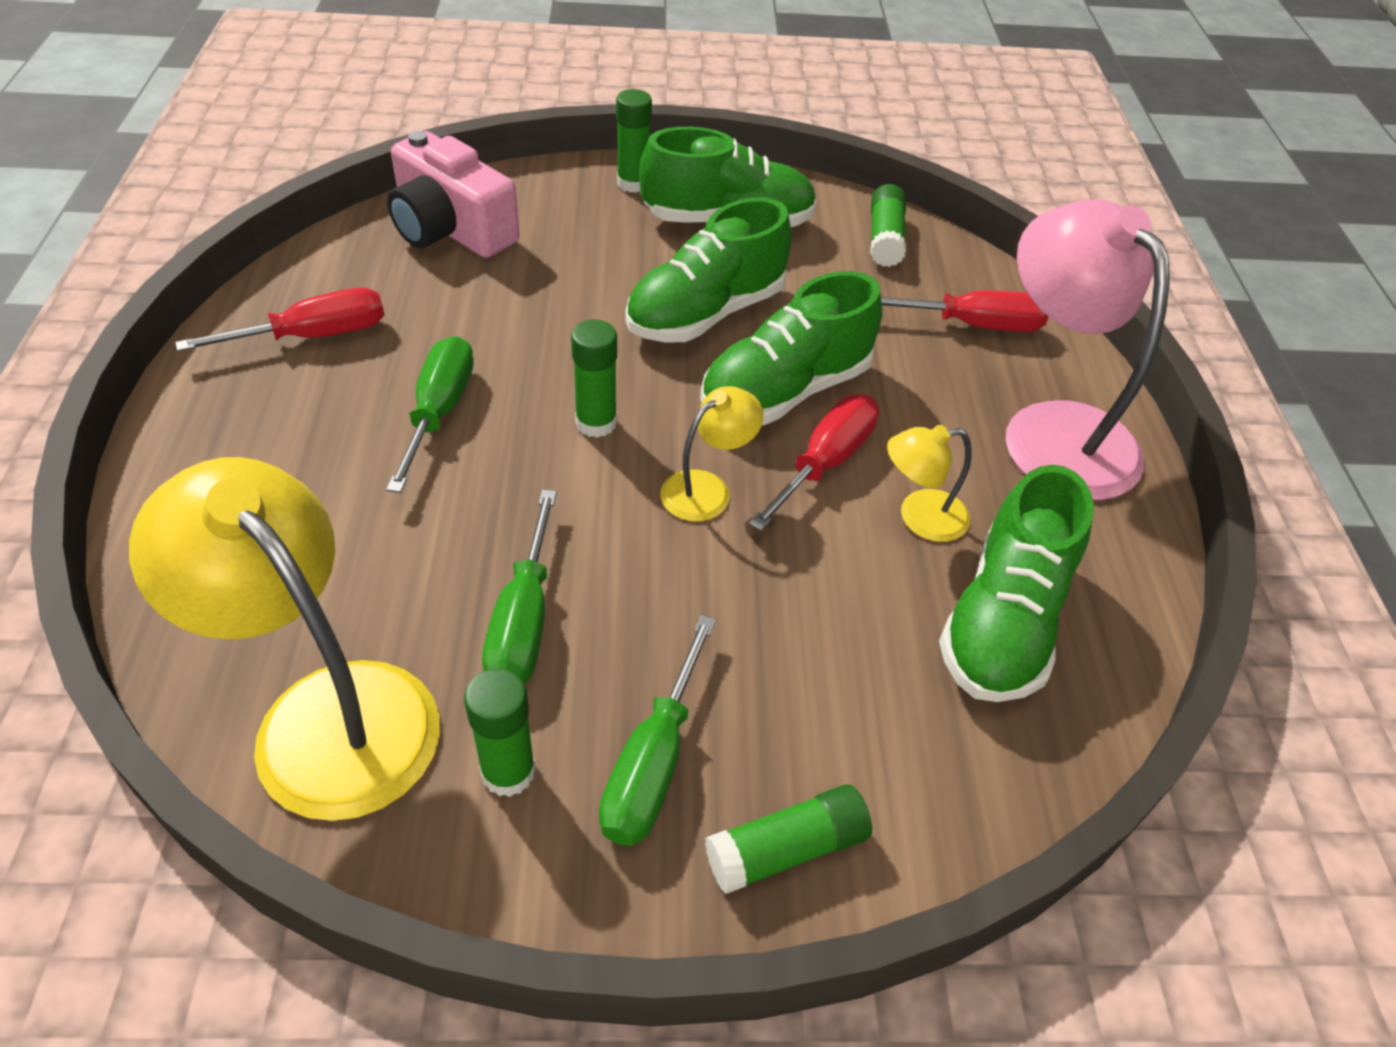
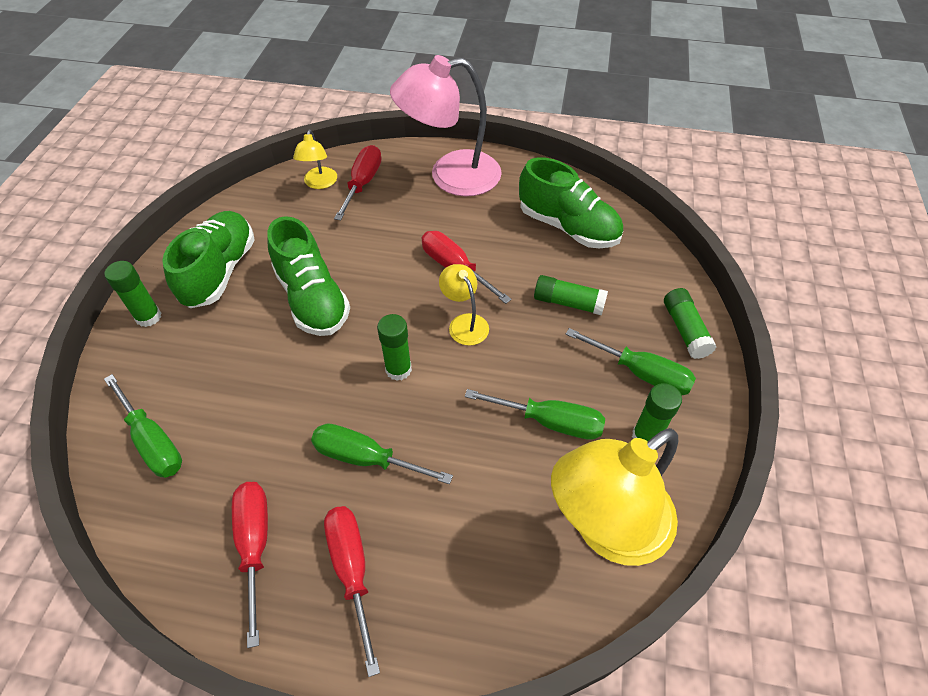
camera: 75 degrees left, 5 degrees up
pink camera [387,131,520,258] -> green screwdriver [104,374,182,478]
green shoe [700,271,882,426] -> none
green glue stick [870,184,906,267] -> green glue stick moved to [534,275,608,315]
yellow lamp [887,425,972,542] -> yellow lamp moved to [293,129,337,189]
none -> red screwdriver [324,506,380,677]

